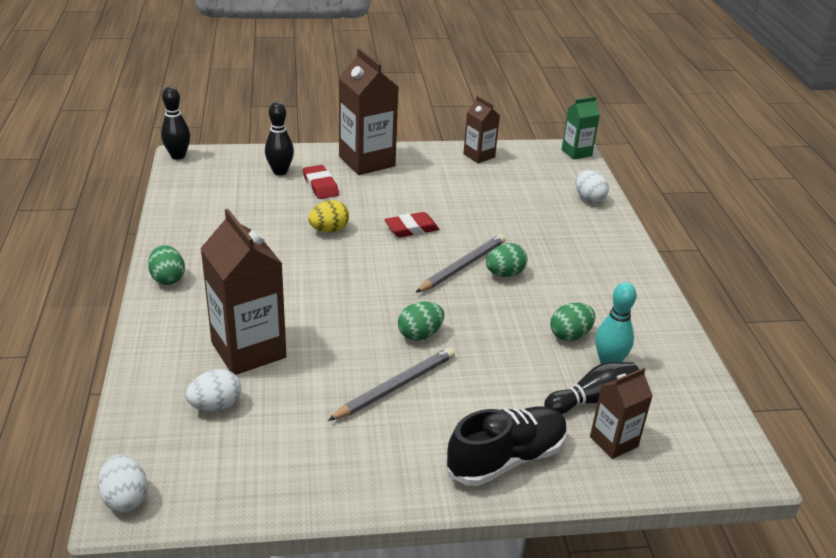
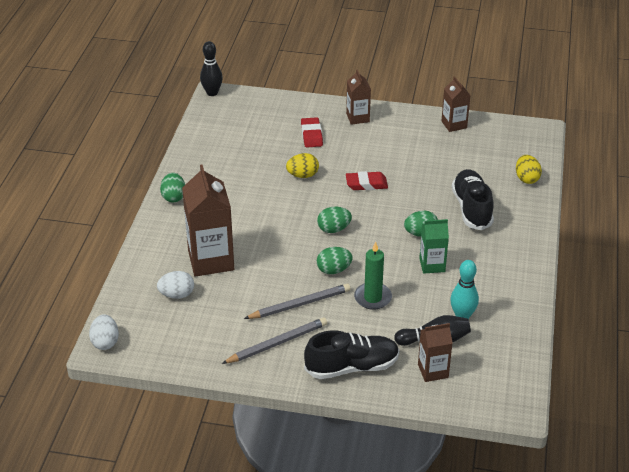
camera: 20 degrees right, 5 degrees up
black bowling pin [265,102,294,175] -> none
brown carton [339,48,398,175] -> brown carton [346,70,371,125], size x0.56
grey pencil [415,234,506,293] -> grey pencil moved to [222,317,327,364]
green egg [550,303,596,341] -> green egg moved to [317,207,352,233]
green carton [562,96,600,160] -> green carton moved to [419,219,449,274]
white egg [575,170,609,203] -> yellow egg [516,155,542,184]
none -> green candle [354,242,392,310]
none -> black shoe [452,169,494,230]

